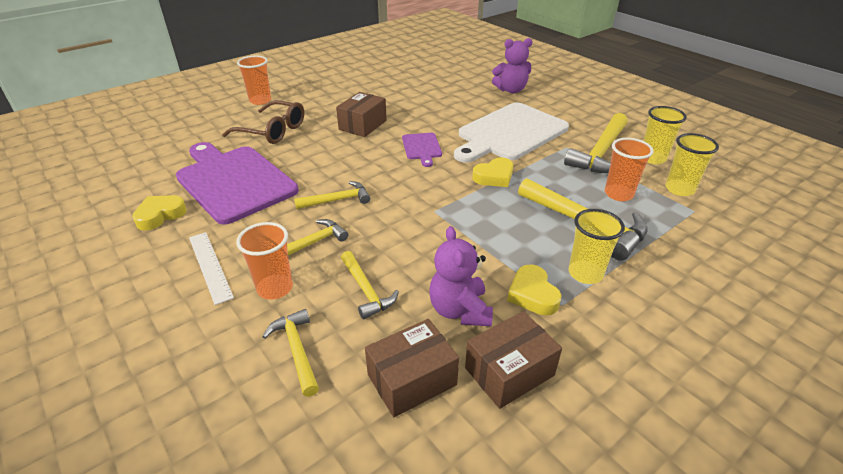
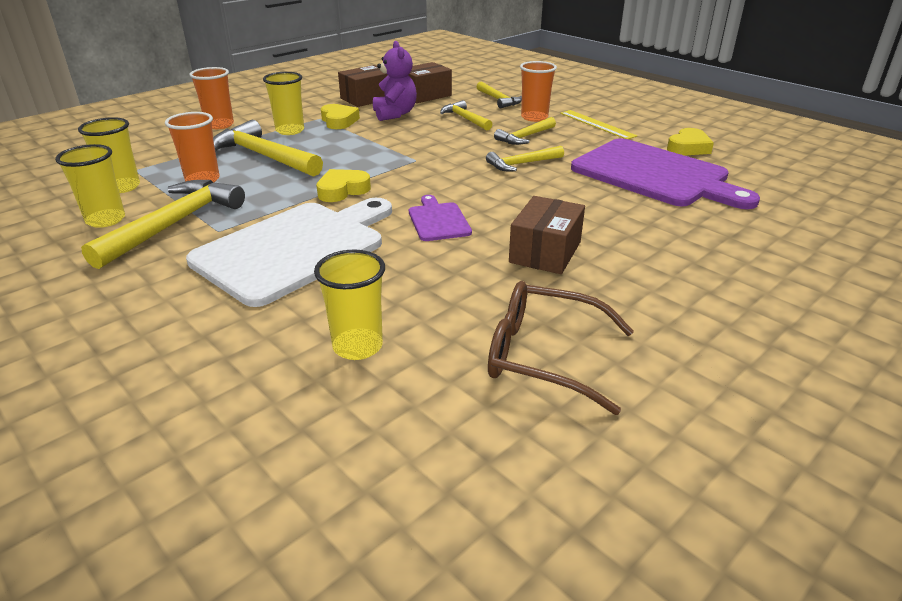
camera: 175 degrees right, 5 degrees down
white ruler [189,232,234,305] -> yellow ruler [560,110,637,139]
brown glasses [222,100,304,144] -> brown glasses moved to [488,281,634,415]
orange cup [237,55,271,105] -> orange cup moved to [189,67,234,129]
purple teddy bear [492,38,533,93] -> none
none -> yellow cup [314,250,385,360]

